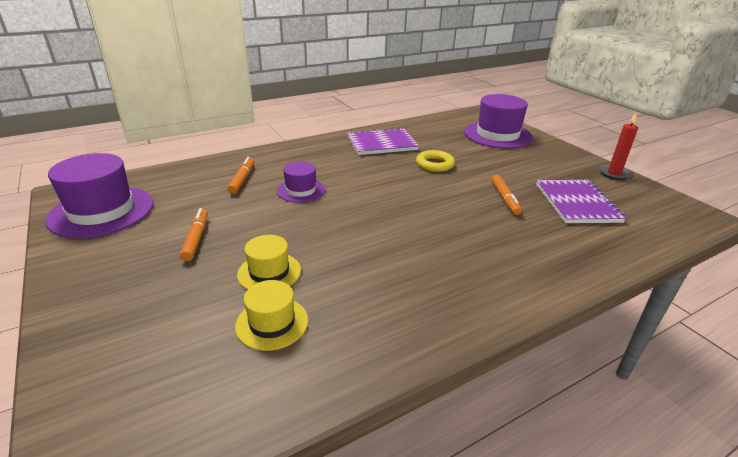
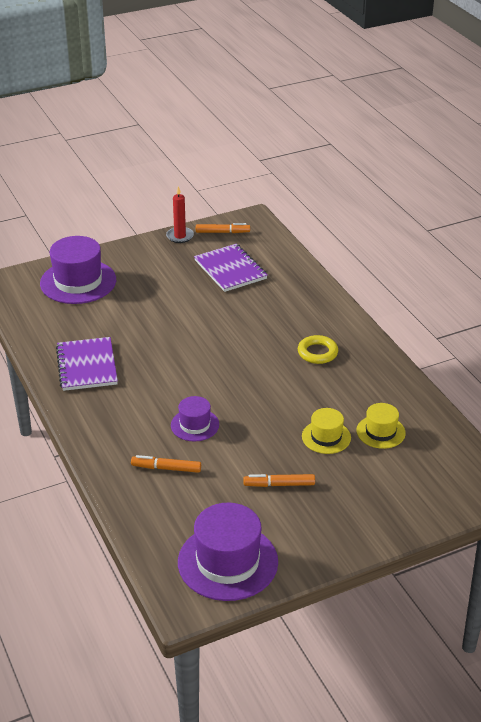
camera: 85 degrees left, 5 degrees up
yellow ring [416,150,455,172] -> yellow ring moved to [298,335,338,364]
orange marker [491,175,522,215] -> orange marker moved to [196,223,250,233]
purple notebook [536,180,626,223] -> purple notebook turned 60 degrees clockwise [194,244,267,292]

